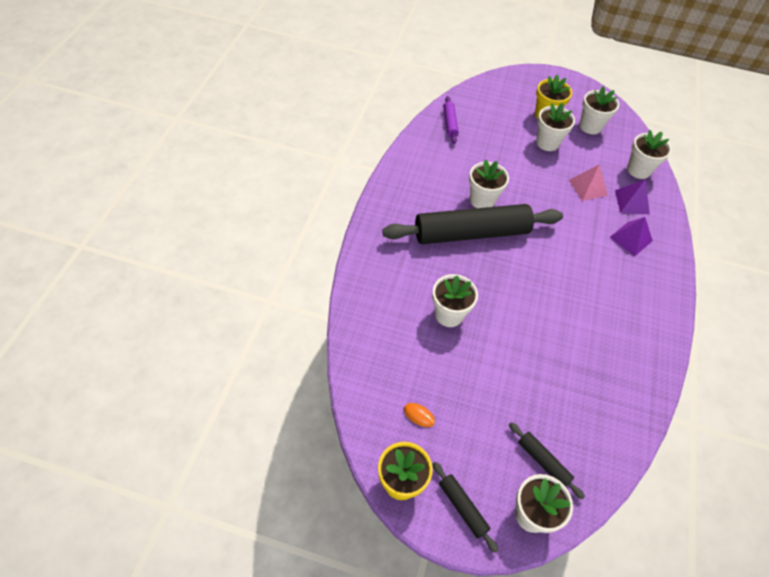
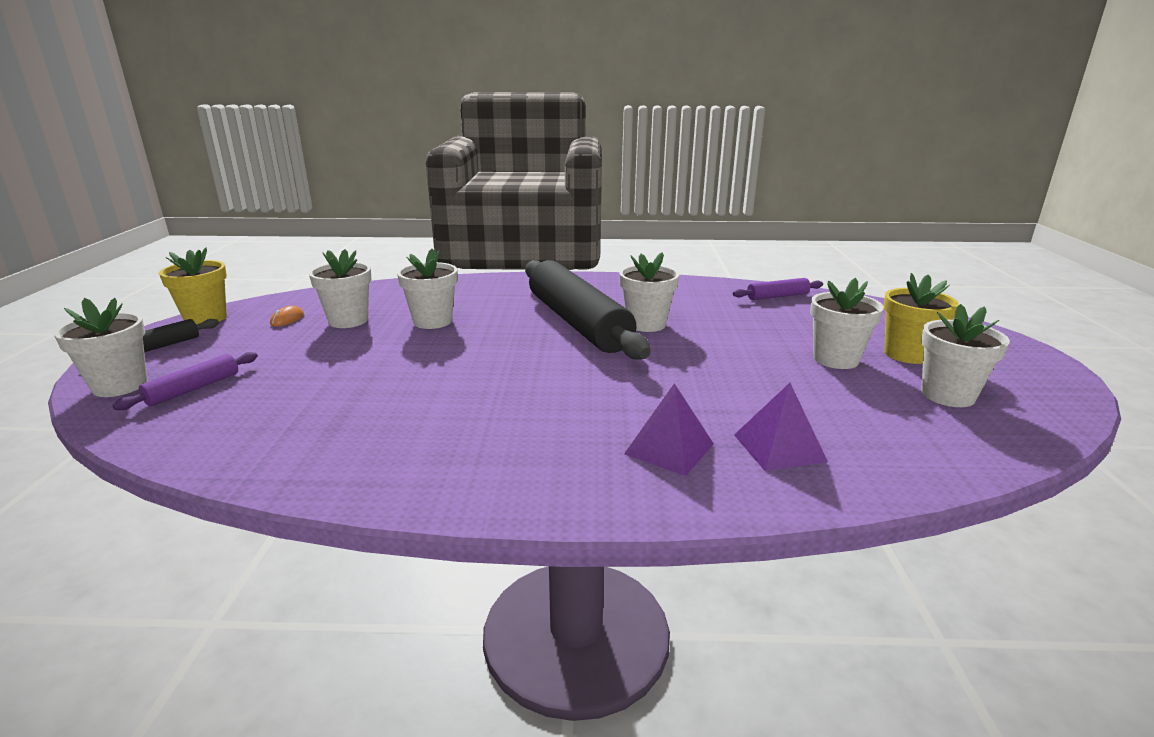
camera: 80 degrees right, 30 degrees down
black rolling pin [509,422,585,499] -> purple rolling pin [112,352,258,410]
pink pyramid [569,164,608,201] -> none
white flower pot [627,130,672,179] -> white flower pot moved to [309,249,371,328]

